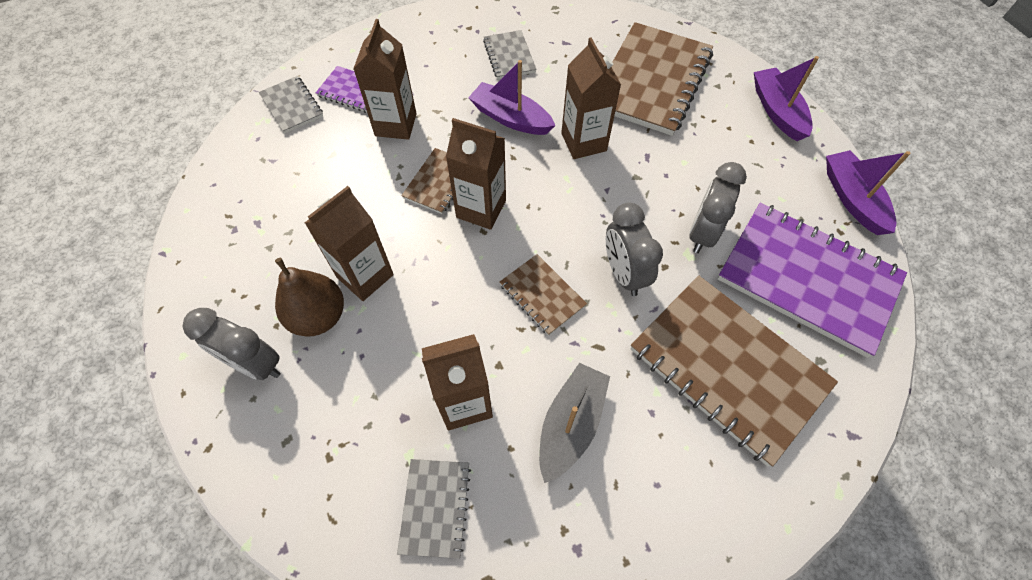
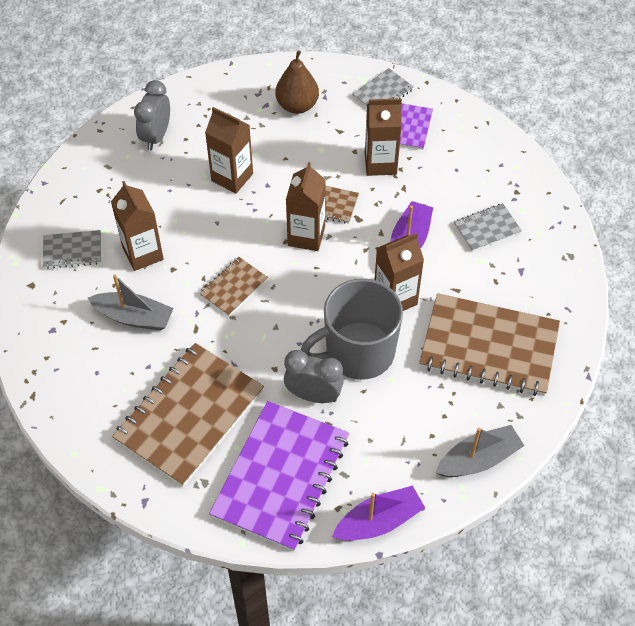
camera: 80 degrees right, 5 degrees down
brown pear [275,258,344,337] -> brown pear moved to [276,50,319,114]
grey clock [606,202,663,296] -> none
purple boat [754,56,819,141] -> grey boat [435,425,525,477]
none -> grey mug [301,278,403,380]

